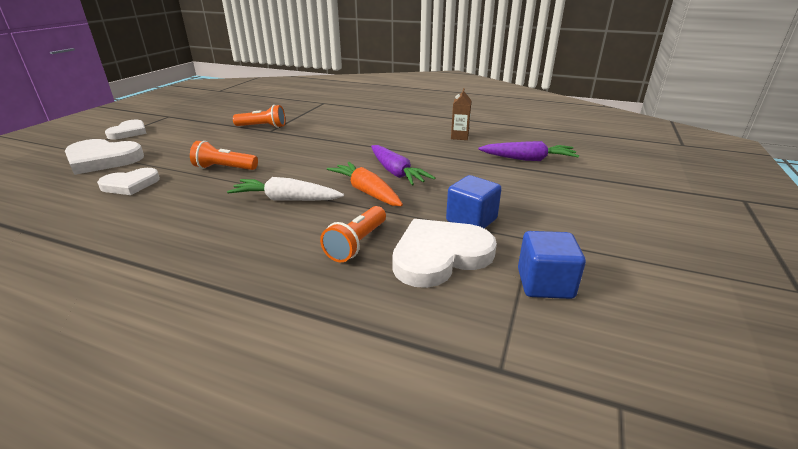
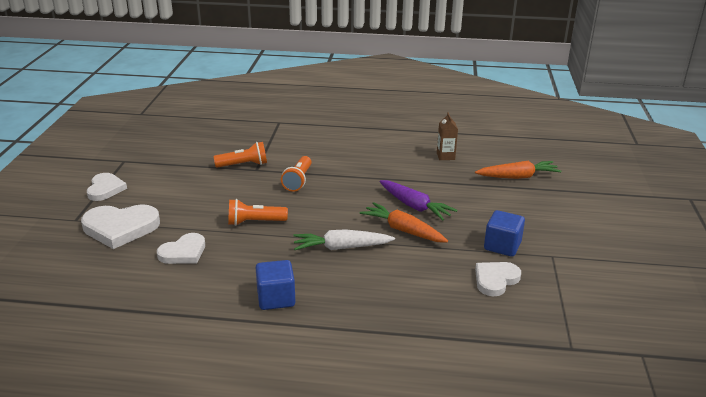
camera: 15 degrees left, 0 degrees up
orange flashlight [320,206,386,262] -> orange flashlight moved to [281,156,312,192]
white heart [392,219,497,288] -> white heart [475,262,521,296], size x0.64
purple carrot [478,141,579,161] -> orange carrot [475,160,561,179]
blue cube [518,231,586,299] -> blue cube moved to [256,260,295,310]

